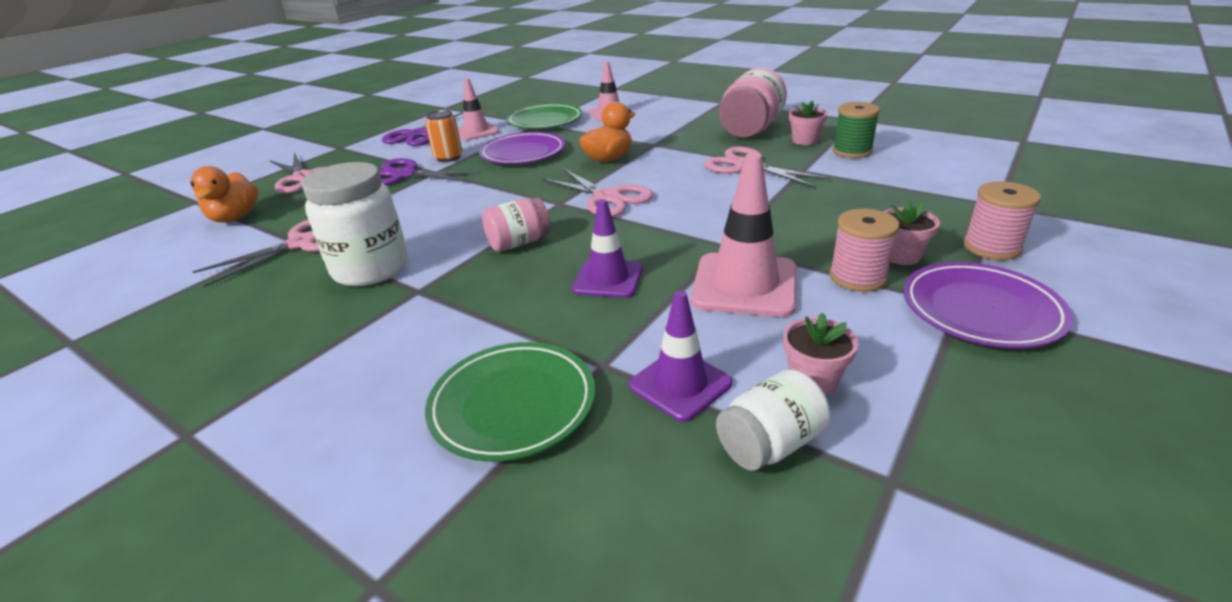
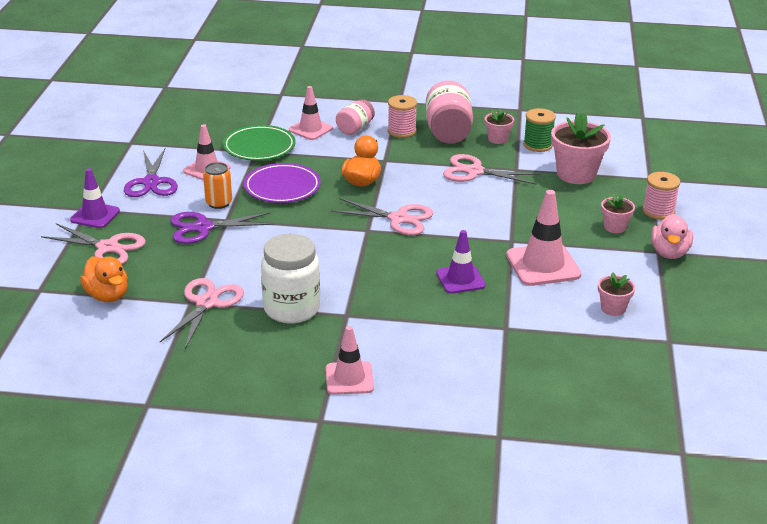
camera: 30 degrees left, 0 degrees up
green plate [425,342,595,462] -> none
pink jar [482,197,551,252] -> pink jar moved to [336,99,375,135]
purple traffic cone [629,291,733,422] -> purple traffic cone moved to [70,168,120,228]
white jar [716,369,830,471] -> none
pink spool [830,209,899,292] -> pink spool moved to [388,95,417,138]
purple plate [904,262,1073,348] -> pink duck [651,214,693,259]
none -> pink traffic cone [326,326,374,395]
none -> pink flower pot [551,112,611,184]

